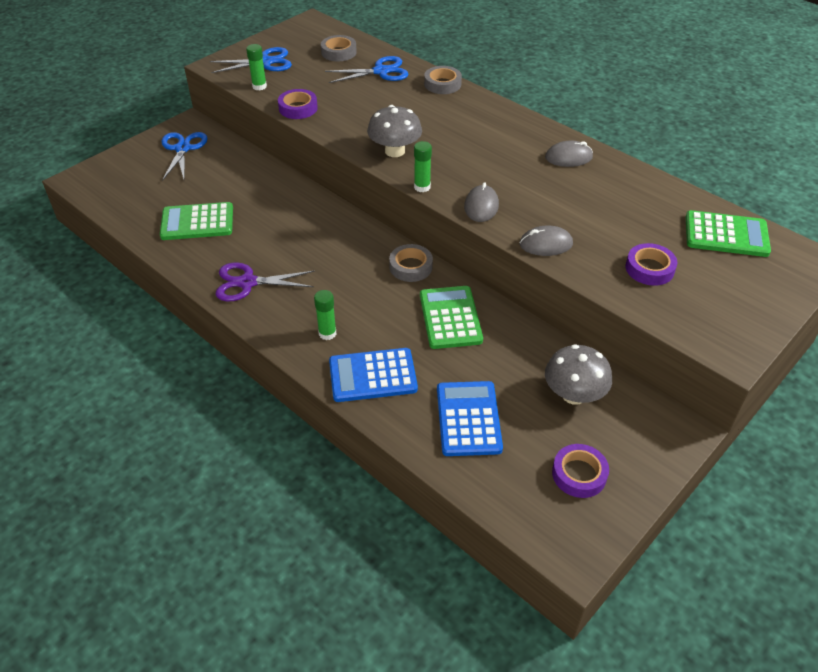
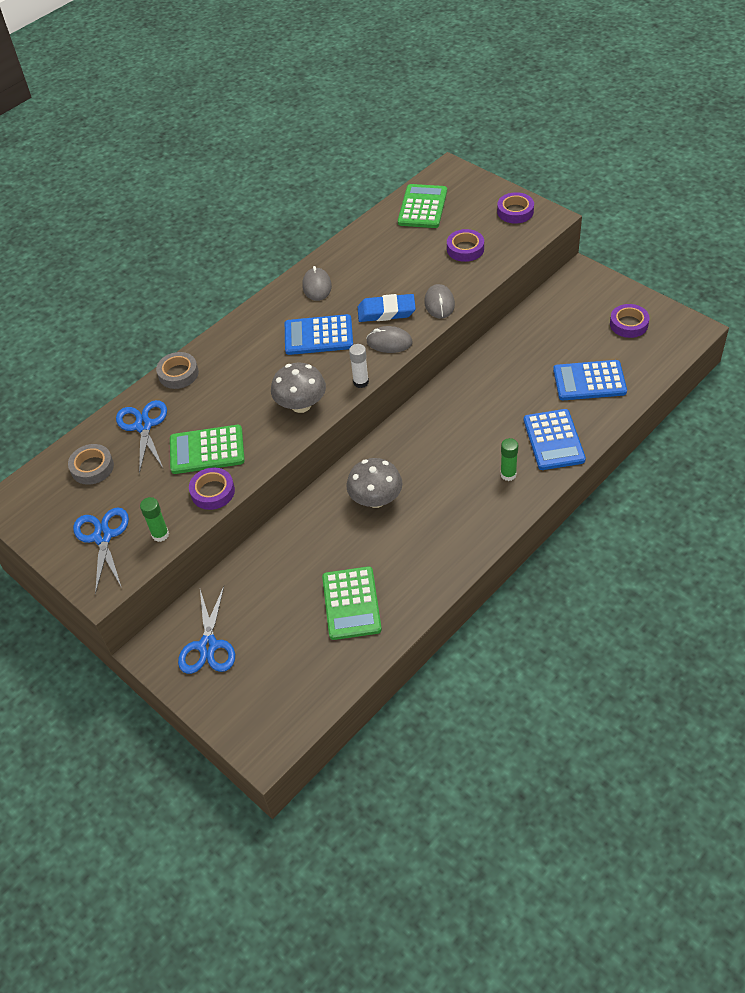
camera: 85 degrees left, 5 degrees up
blue scissors [161,132,208,181] -> blue scissors turned 90 degrees counterclockwise [178,586,235,674]
purple scissors [216,262,315,301] -> none
grey tape [389,244,433,282] -> none
green glue stick [414,141,432,192] -> white glue stick [349,344,369,388]
green calculator [420,286,483,349] -> green calculator moved to [170,425,245,474]
grey mushroom [545,344,612,405] -> grey mushroom moved to [346,458,402,508]
none -> blue calculator [285,314,353,355]
none -> blue eraser [358,294,416,322]
none -> purple tape [497,192,534,224]

